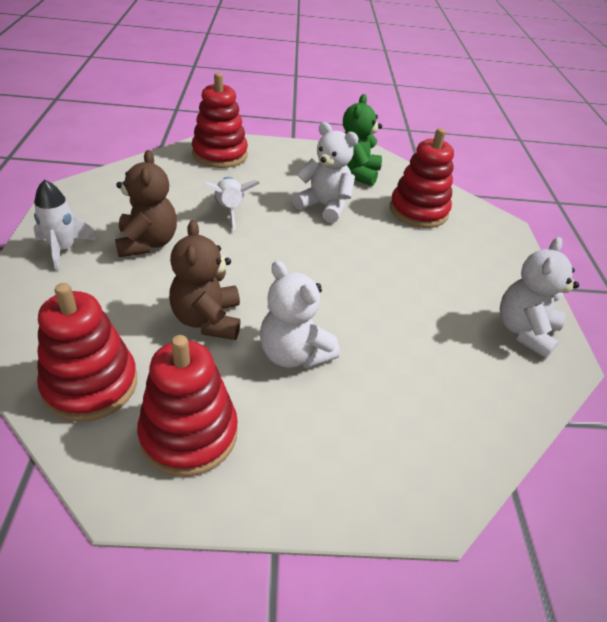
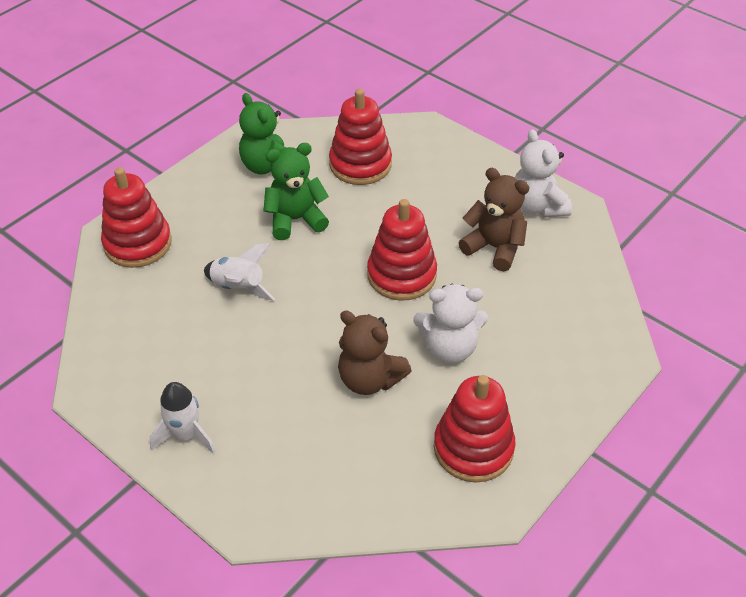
camera: 45 degrees left, 5 degrees up
red stacking toy [37,283,137,422] -> red stacking toy moved to [367,199,437,301]
brown teddy bear [115,150,177,257] -> brown teddy bear moved to [459,168,530,271]
white teddy bear [292,122,359,223] -> green teddy bear [263,143,329,240]

